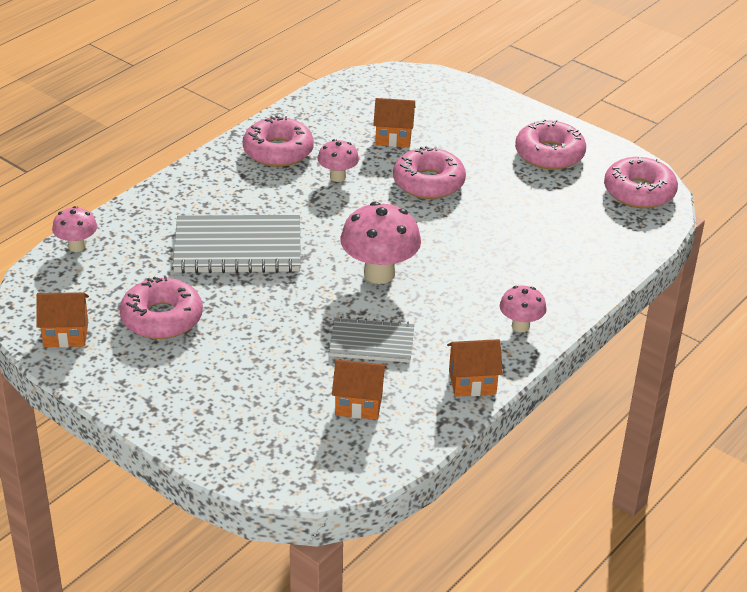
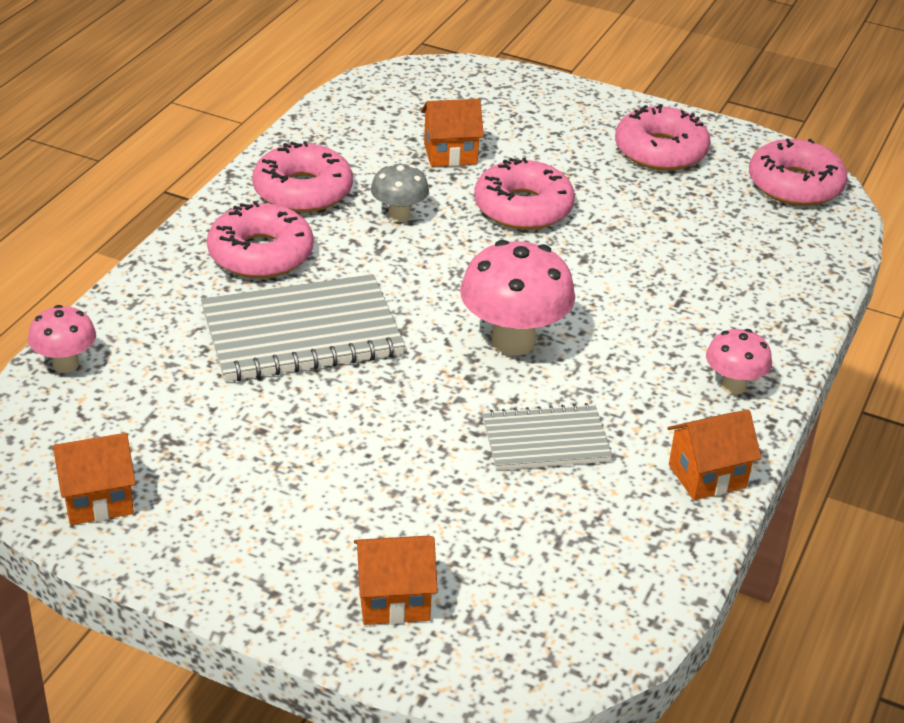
camera: 15 degrees left, 0 degrees up
pink donut [120,276,203,339] -> pink donut moved to [207,201,313,278]
pink mushroom [317,139,359,182] -> grey mushroom [371,163,429,222]
orange house [332,360,387,420] -> orange house moved to [354,536,438,625]

